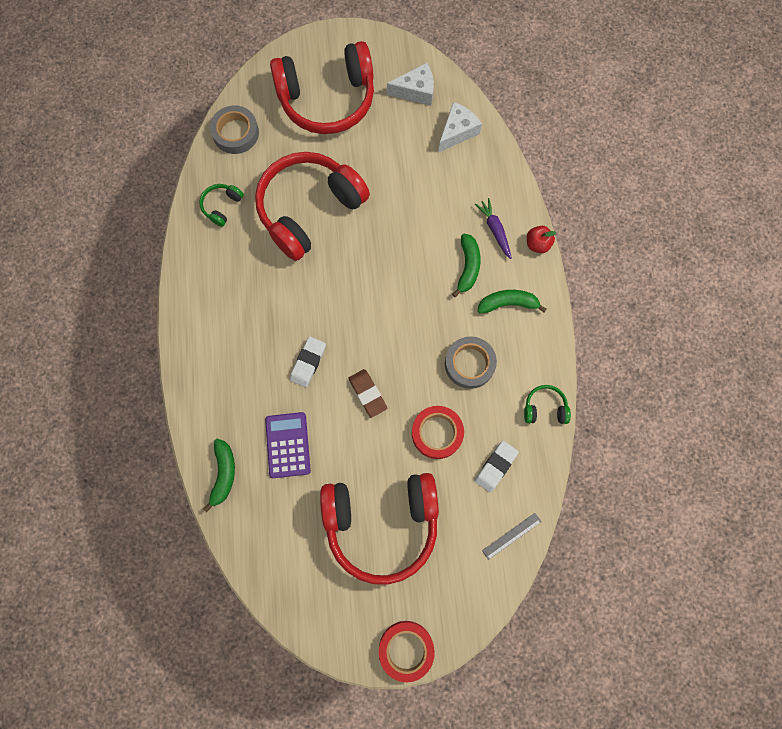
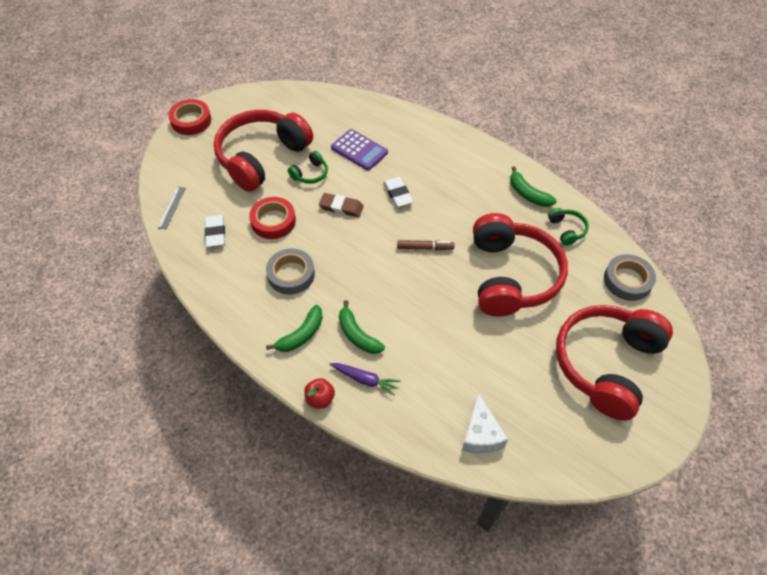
camera: 135 degrees right, 20 degrees down
green banana [203,439,235,512] -> green banana moved to [510,166,557,207]
white cheese [387,63,434,106] -> none
green headphones [524,385,571,424] -> green headphones moved to [288,151,328,184]
none -> brown marker [397,240,454,250]

